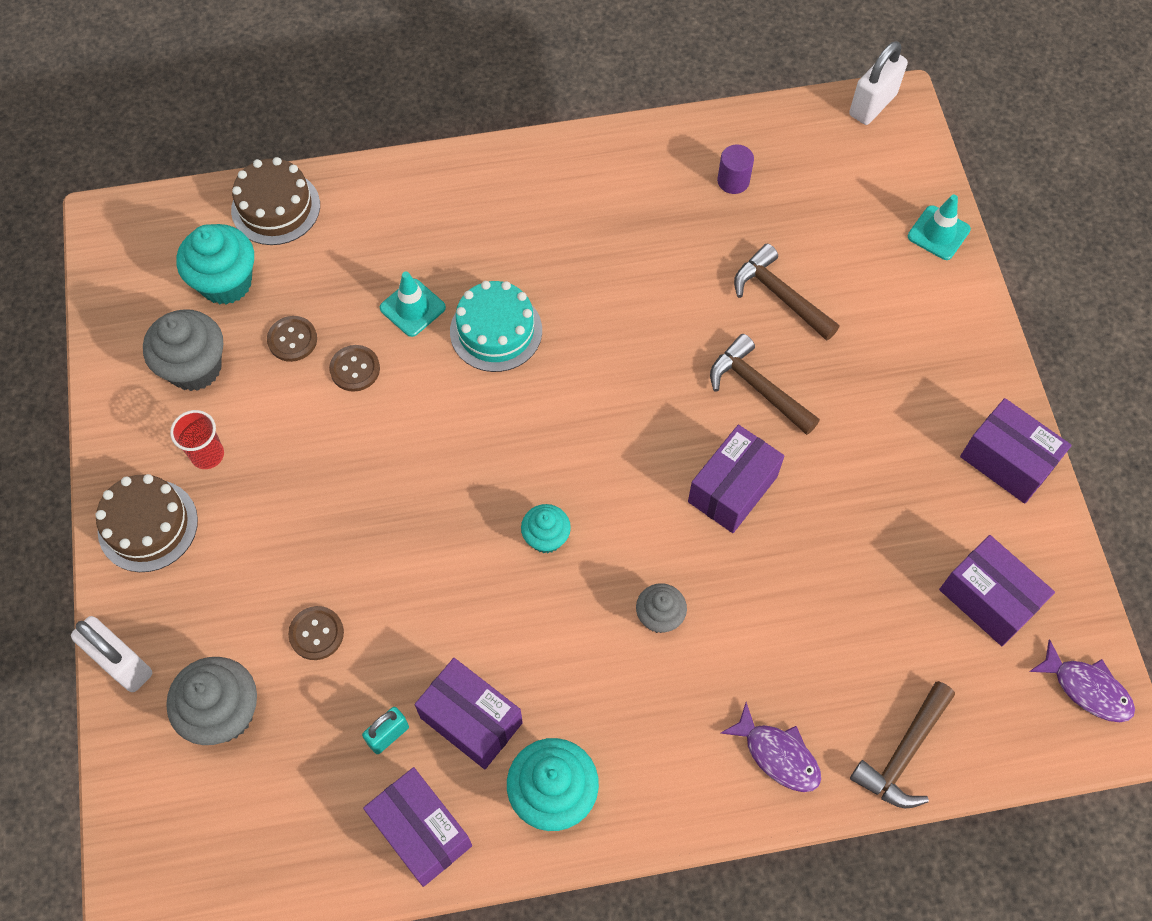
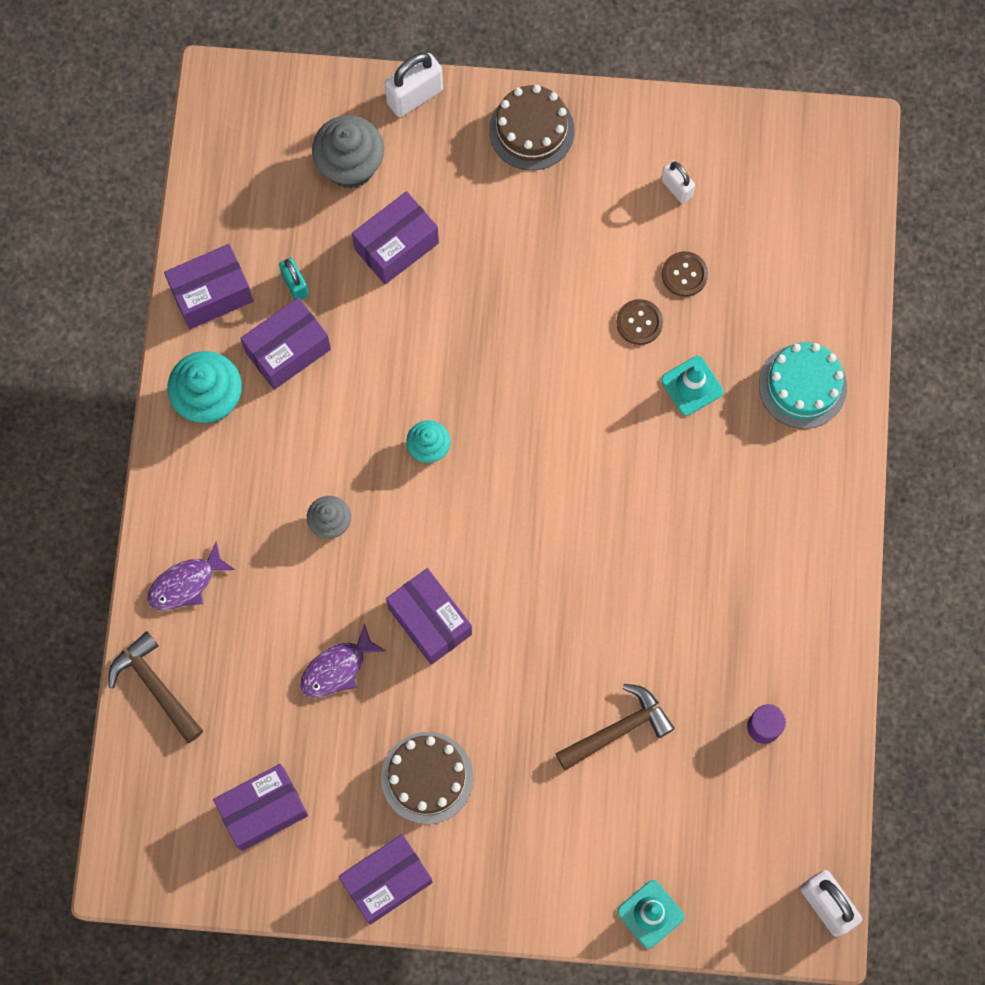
camera: 105 degrees right, 10 degrees up
grey cupcake [143,309,223,391] -> white padlock [661,160,695,204]
red cup [170,410,224,469] -> none
turquoise cupcake [177,224,254,305] -> none
brown cake [231,157,320,245] -> brown cake moved to [381,732,473,824]
brown button [288,606,344,660] -> purple box [352,191,439,284]
turquoise cake [450,281,542,372] -> turquoise cake moved to [759,342,847,429]
brown hammer [710,334,820,435] -> none
purple fish [1029,639,1135,722] -> purple fish moved to [300,623,386,698]

